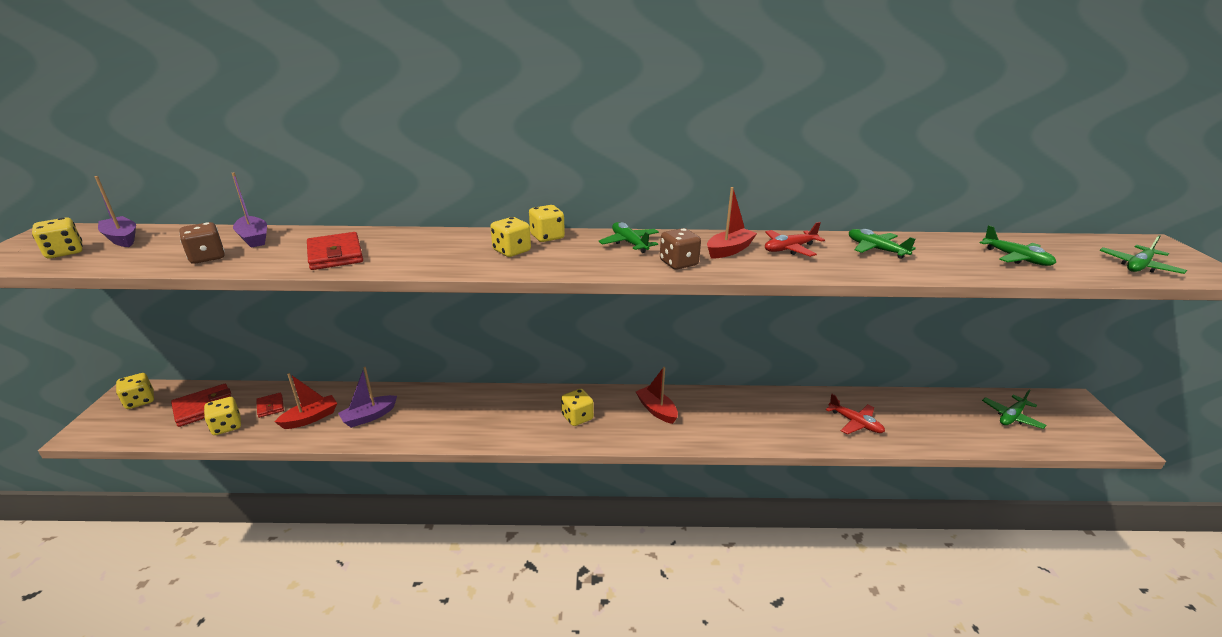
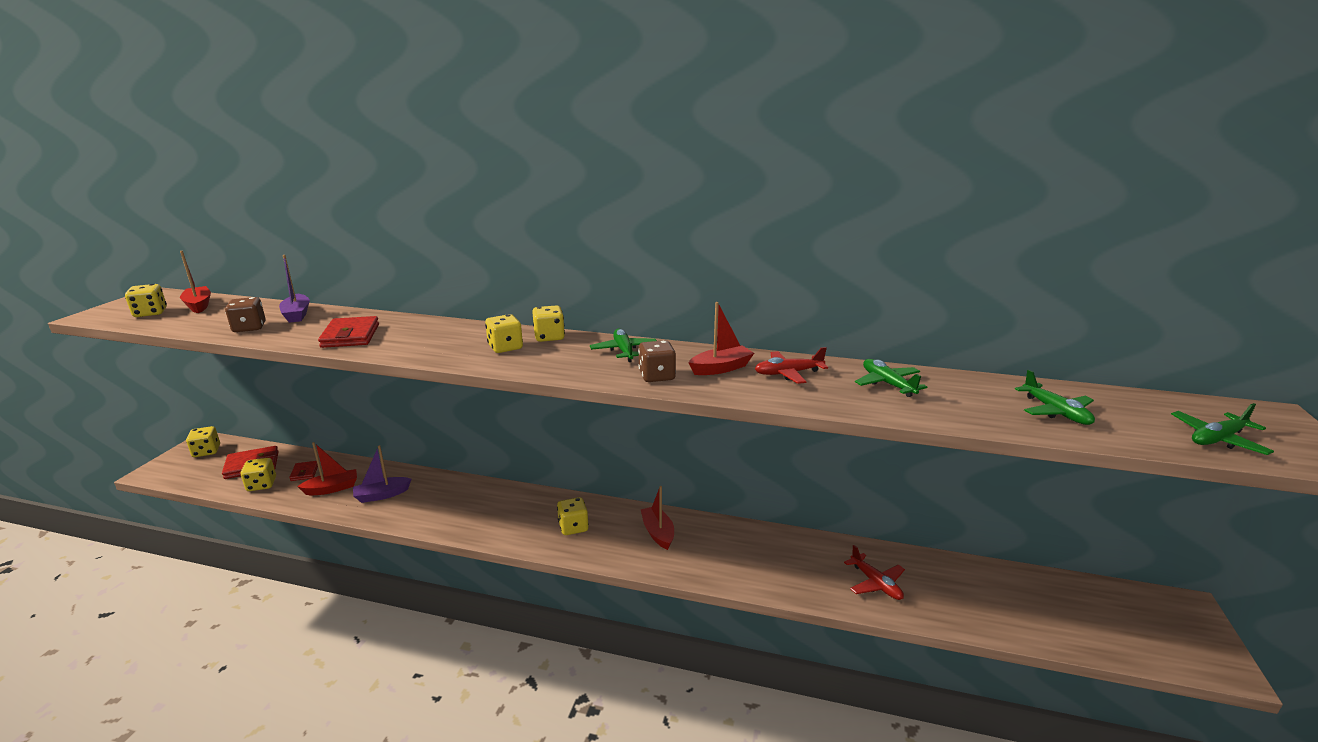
camera: 15 degrees right, 5 degrees down
purple boat [94,176,136,247] -> red boat [180,251,211,313]
green plane [982,389,1047,429] -> none

